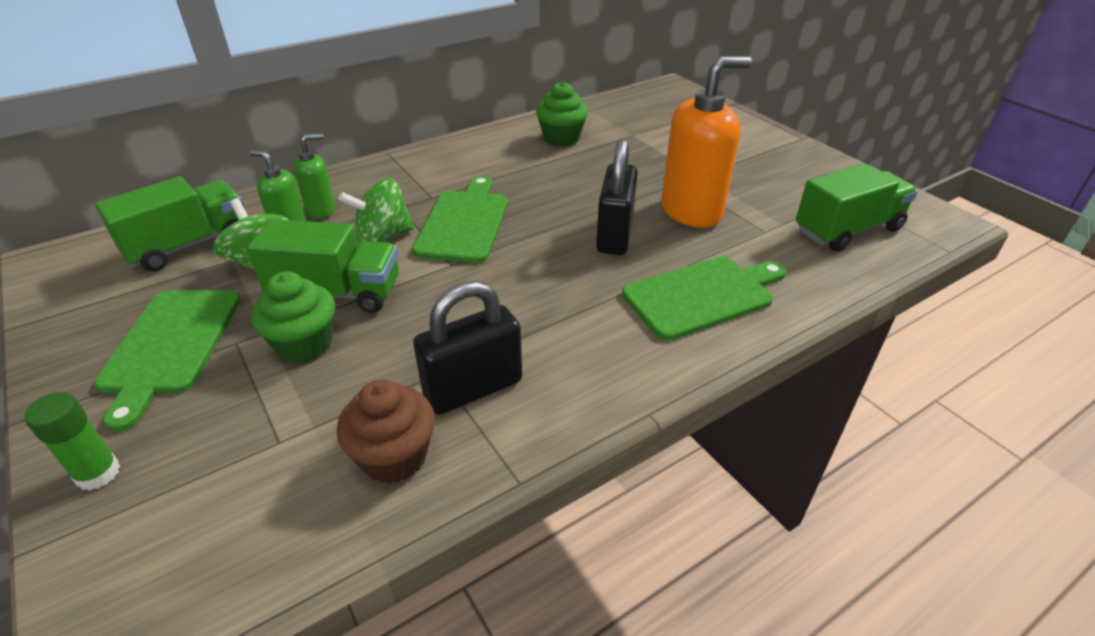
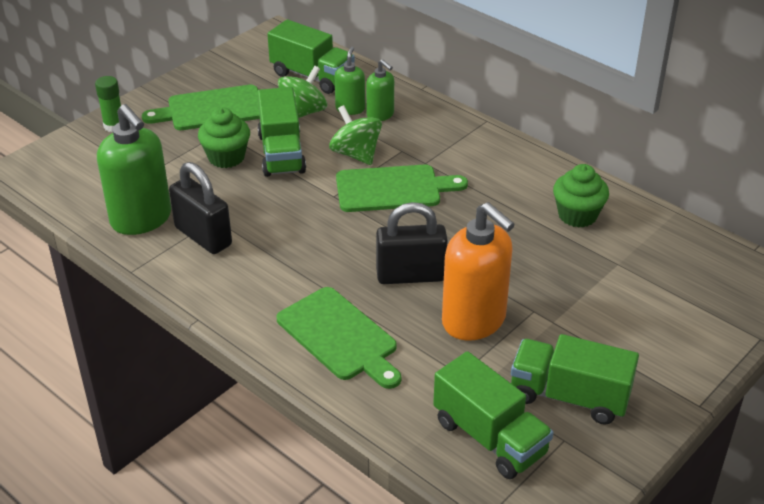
camera: 75 degrees right, 0 degrees up
brown cupcake [337,379,435,484] -> green soap dispenser [97,104,171,235]
none -> green truck [511,334,639,425]

